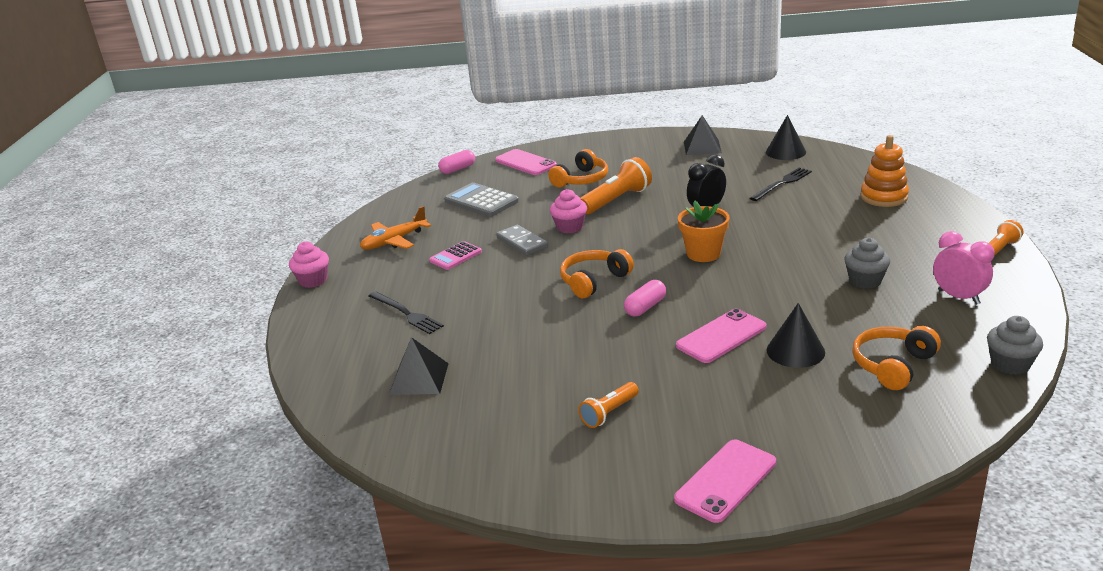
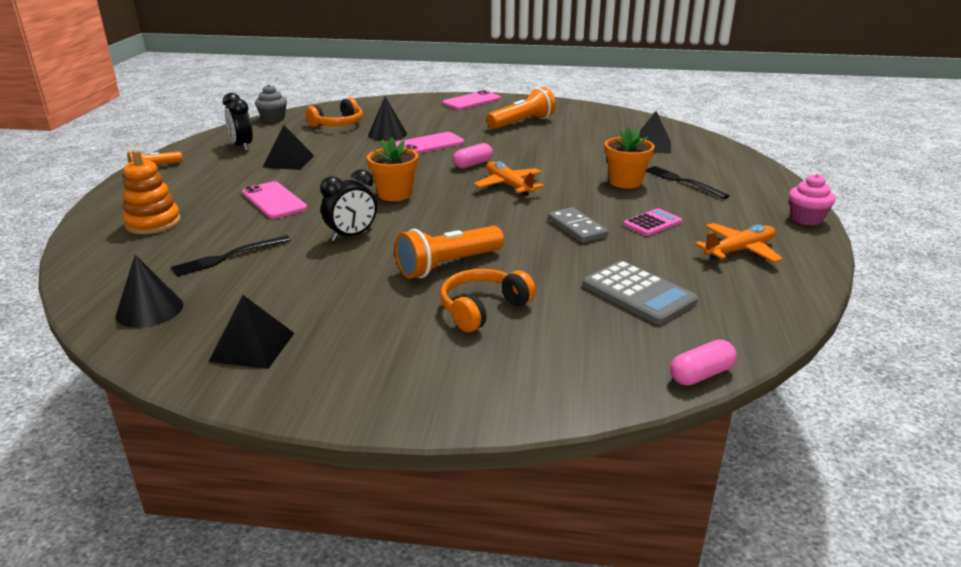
camera: 175 degrees left, 0 degrees up
pink phone [495,149,557,175] -> pink phone moved to [242,181,308,219]
pink cupcake [550,189,587,233] -> none
orange headphones [560,249,634,298] -> orange plane [474,161,544,196]
orange flashlight [578,382,639,428] -> orange flashlight [487,87,556,129], size x1.72
grey cupcake [844,238,890,289] -> black pyramid [263,125,314,170]
pink clock [933,231,994,305] -> black clock [223,93,253,151]
none -> orange flower pot [605,127,655,189]

